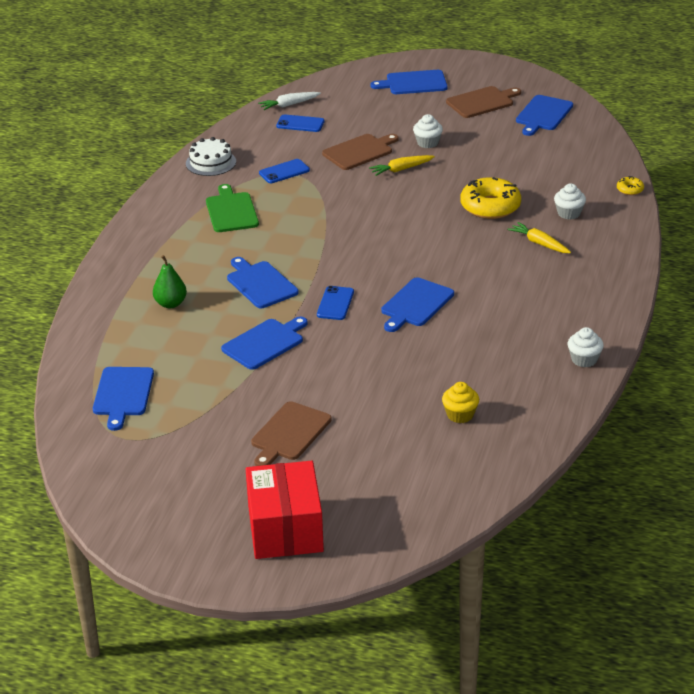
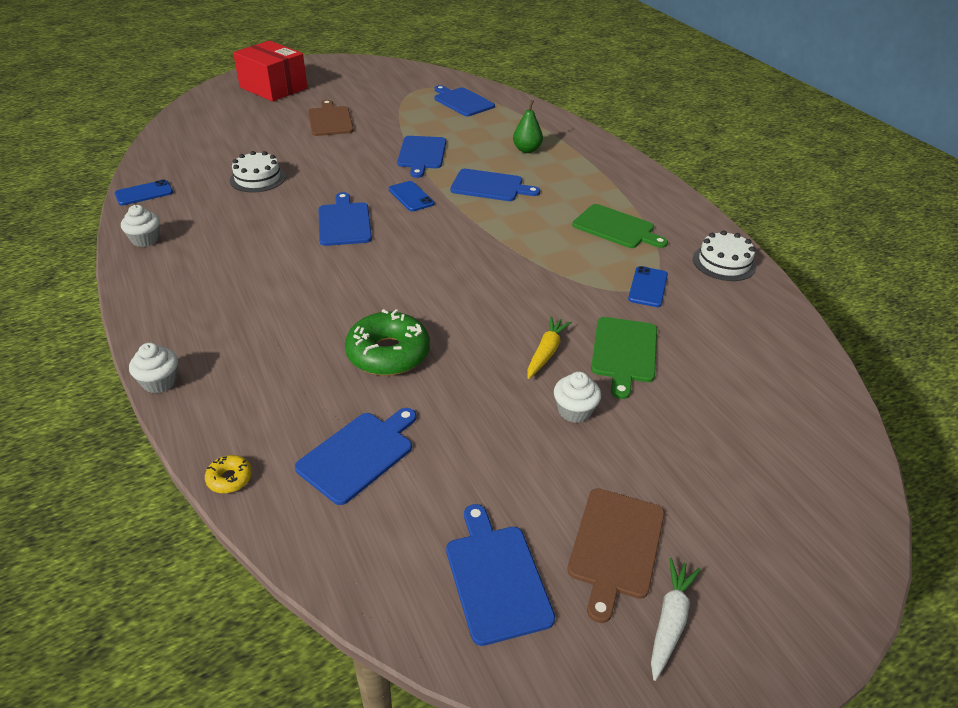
camera: 135 degrees right, 5 degrees up
white carrot [258,92,321,110] -> white carrot moved to [651,558,701,681]
blue phone [276,114,324,132] -> blue phone moved to [114,179,173,206]
brown cutting board [322,134,399,170] -> green cutting board [591,317,657,399]
blue cutting board [370,70,448,94] -> blue cutting board moved to [295,408,417,505]
yellow cupcake [442,382,479,423] -> none
yellow donut [461,177,521,219] -> green donut [345,309,430,376]
yellow carrot [507,222,571,253] -> none
white cupcake [554,183,586,220] -> white cupcake moved to [129,343,178,393]
none -> white cake [230,151,286,193]

